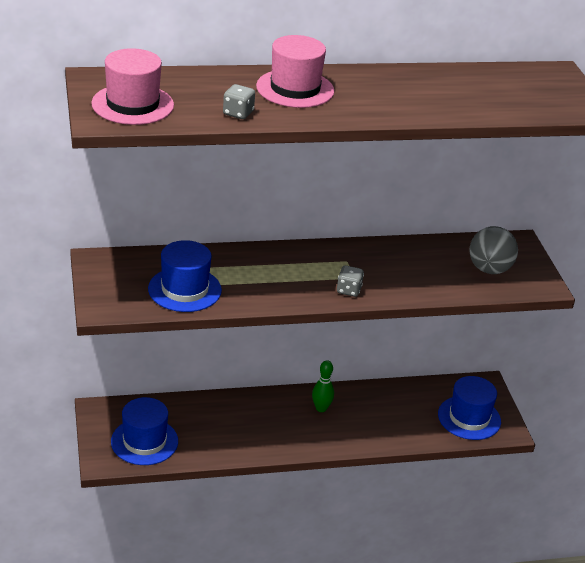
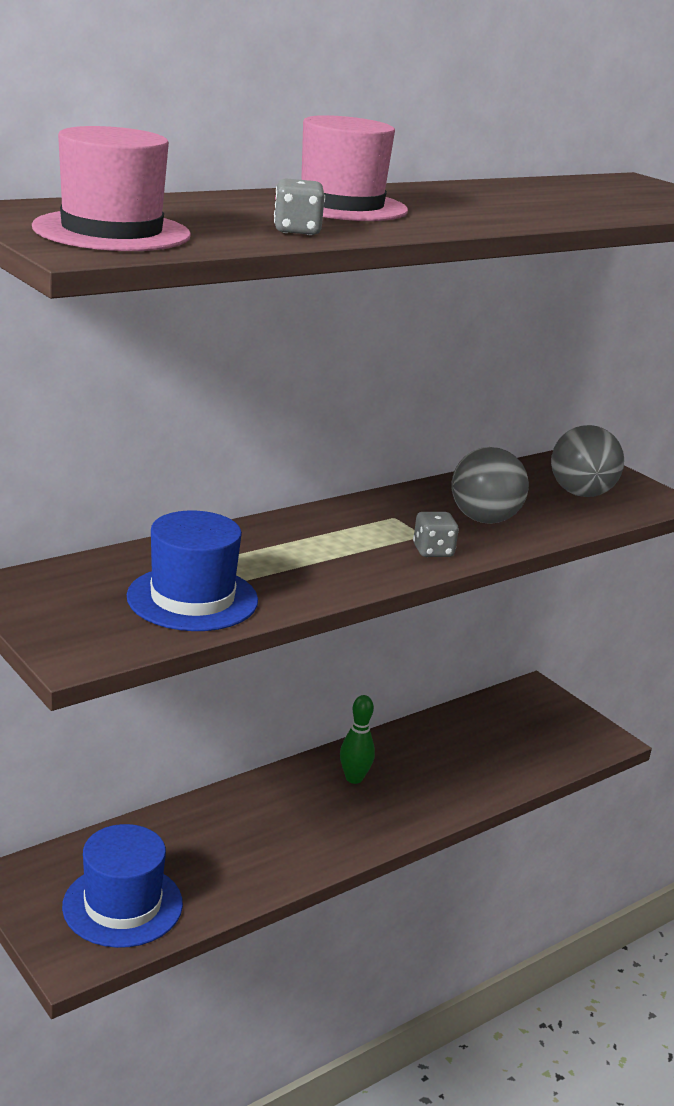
camera: 25 degrees left, 10 degrees down
blue hat [438,376,501,440] -> none
none -> grey ball [451,447,529,524]

